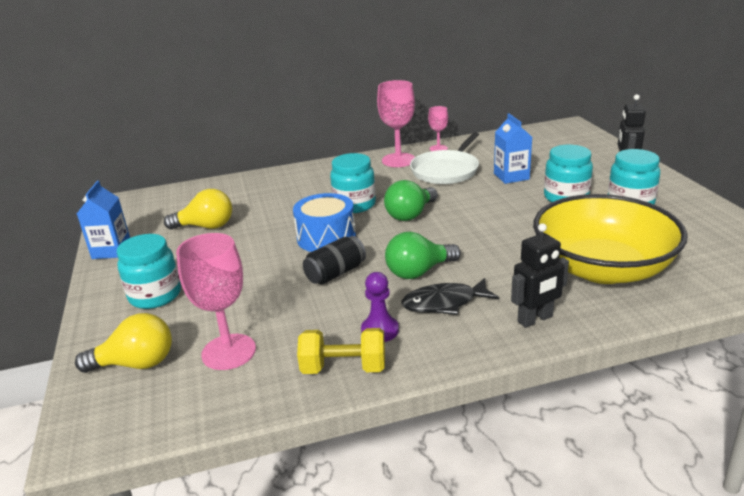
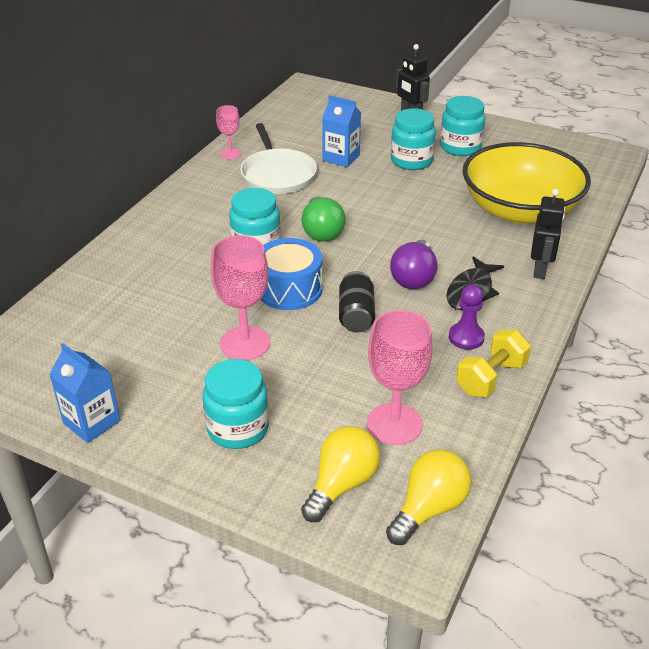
camera: 50 degrees left, 10 degrees up
yellow light bulb [164,189,232,230] -> yellow light bulb moved to [386,449,471,545]
pink goblet [377,80,415,167] -> pink goblet moved to [211,235,270,360]
green light bulb [385,232,461,279] -> purple light bulb [390,240,438,289]

